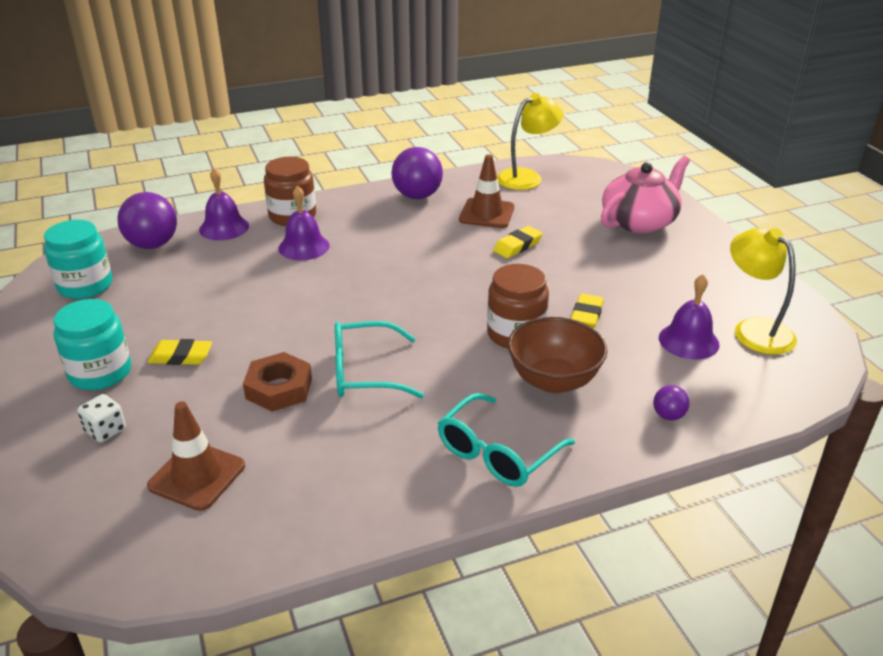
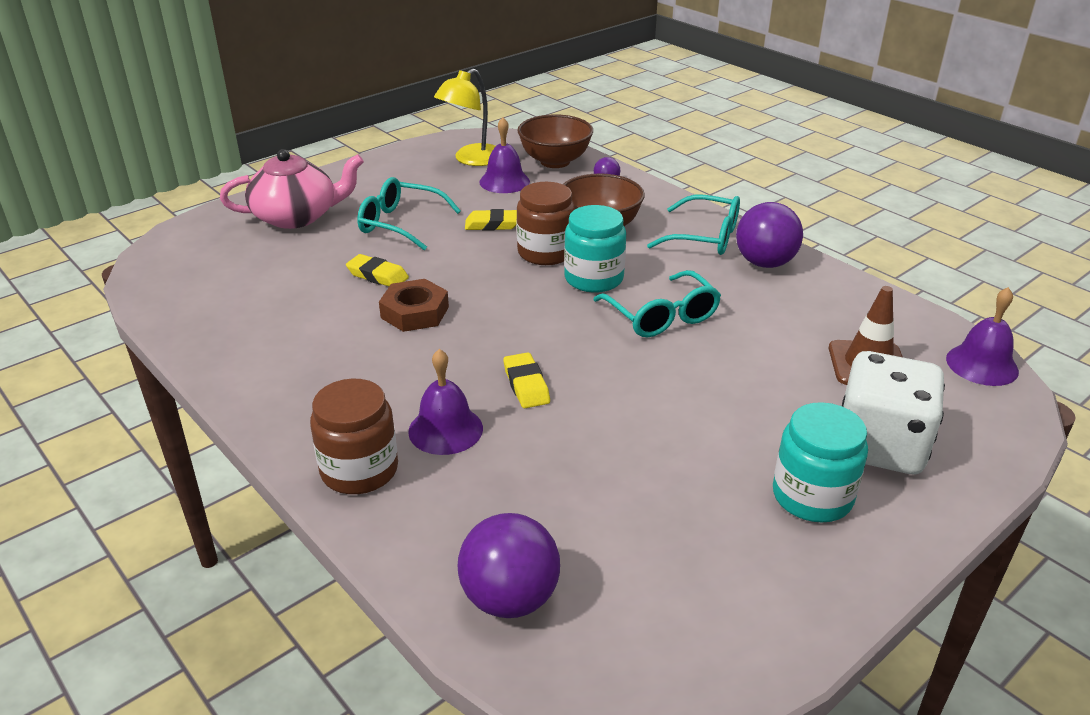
camera: 110 degrees left, 0 degrees up
turquoise jar [44,220,112,299] -> turquoise jar moved to [564,205,626,293]
white dice [77,394,126,443] -> white dice [842,351,945,474], size x2.34
yellow eraser [148,339,212,365] -> yellow eraser moved to [503,352,550,408]
purple bell [199,168,249,240] -> purple bell moved to [946,287,1019,386]
brown nut [243,352,312,412] -> brown nut moved to [379,279,449,332]
purple ball [391,147,443,199] -> purple ball moved to [736,202,803,268]
brown traffic cone [459,154,514,228] -> none
yellow lamp [497,93,563,190] -> none
pink teapot [601,156,690,233] -> pink teapot turned 135 degrees clockwise [220,149,364,229]
none -> turquoise glasses [357,177,461,250]
none -> brown bowl [518,114,593,168]

